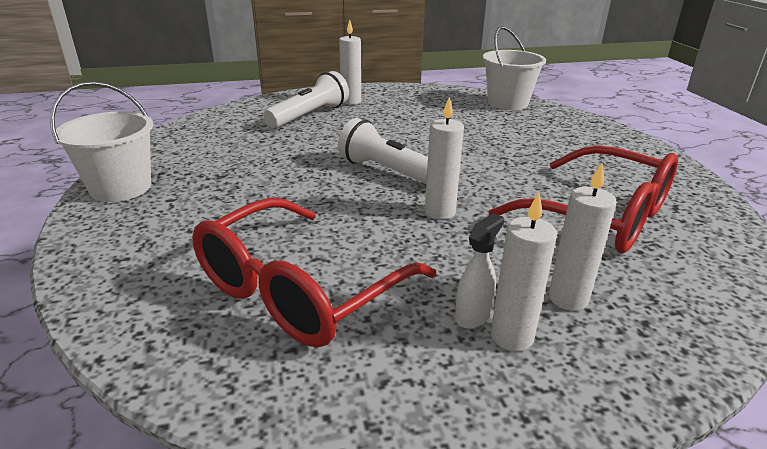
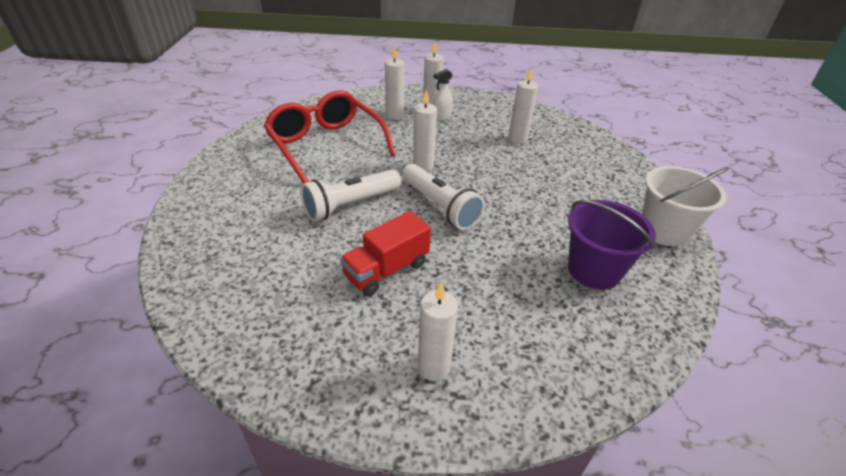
camera: 165 degrees left, 10 degrees up
red glasses [192,198,436,348] -> white candle [509,68,538,143]
white flashlight [264,71,349,128] -> white flashlight moved to [300,169,401,221]
white bucket [483,27,546,110] -> none
none -> red truck [340,211,431,296]
none -> purple bucket [568,200,656,290]

